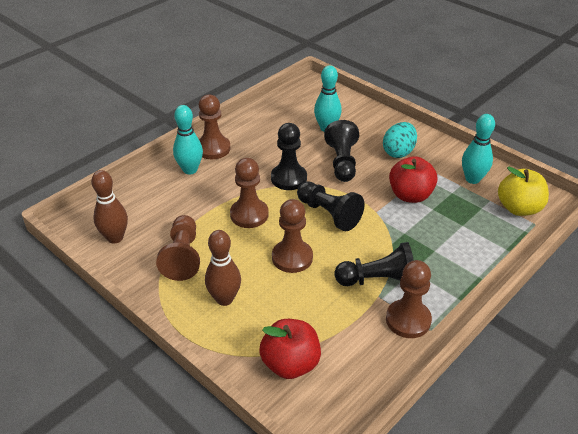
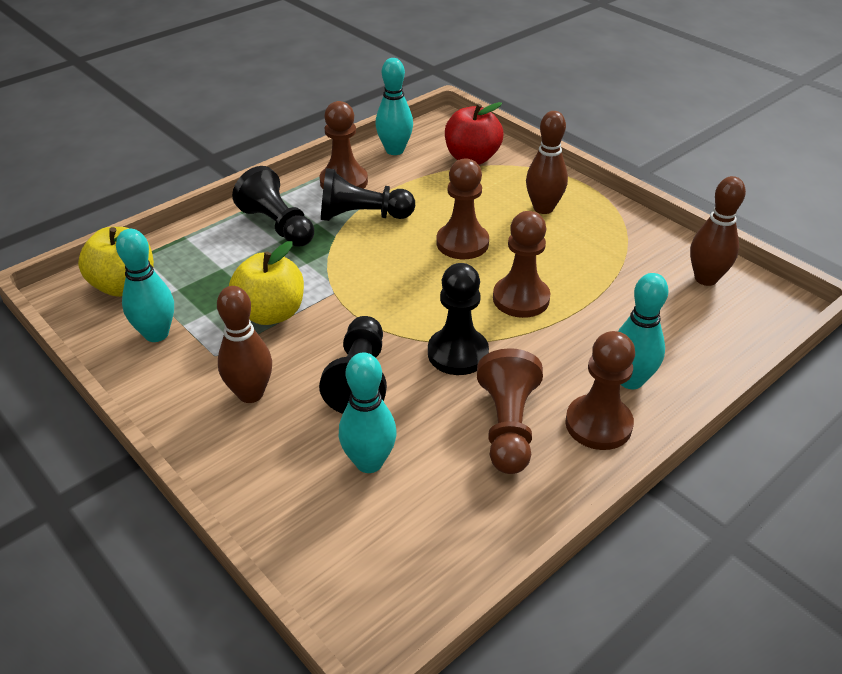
camera: 175 degrees left, 0 degrees up
brown pawn [156,215,200,281] -> brown pawn moved to [477,348,543,474]
black pawn [297,181,365,231] -> black pawn moved to [232,166,314,247]
turquoise egg [383,122,417,158] -> brown bowling pin [217,286,272,403]
red apple [389,156,438,203] -> yellow apple [229,241,304,325]
none -> turquoise bowling pin [375,58,413,155]

